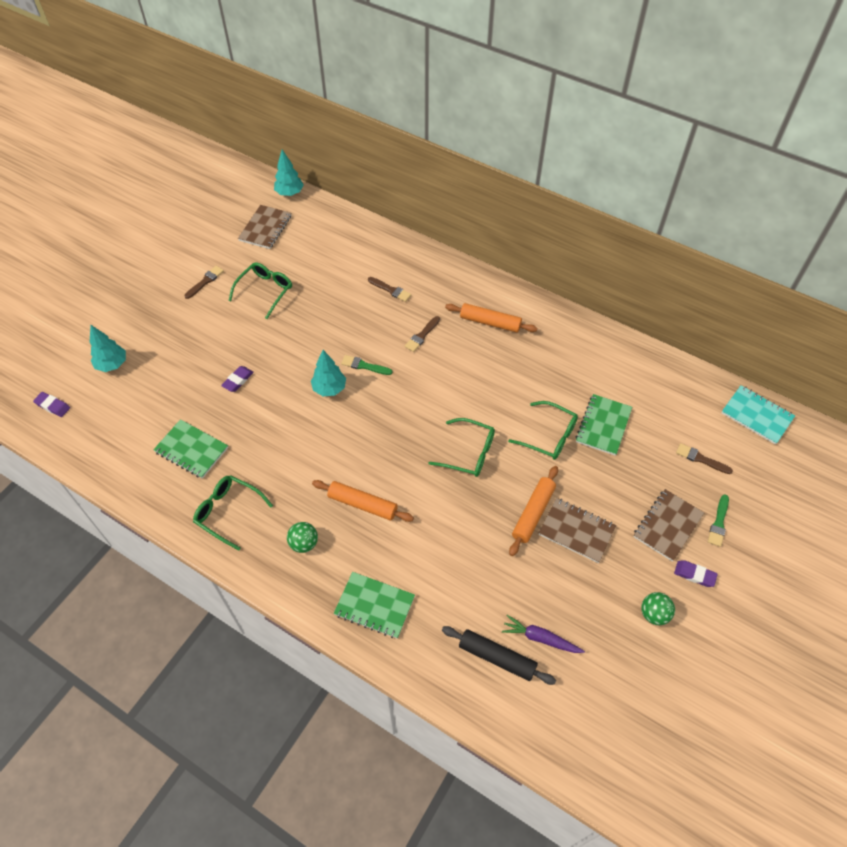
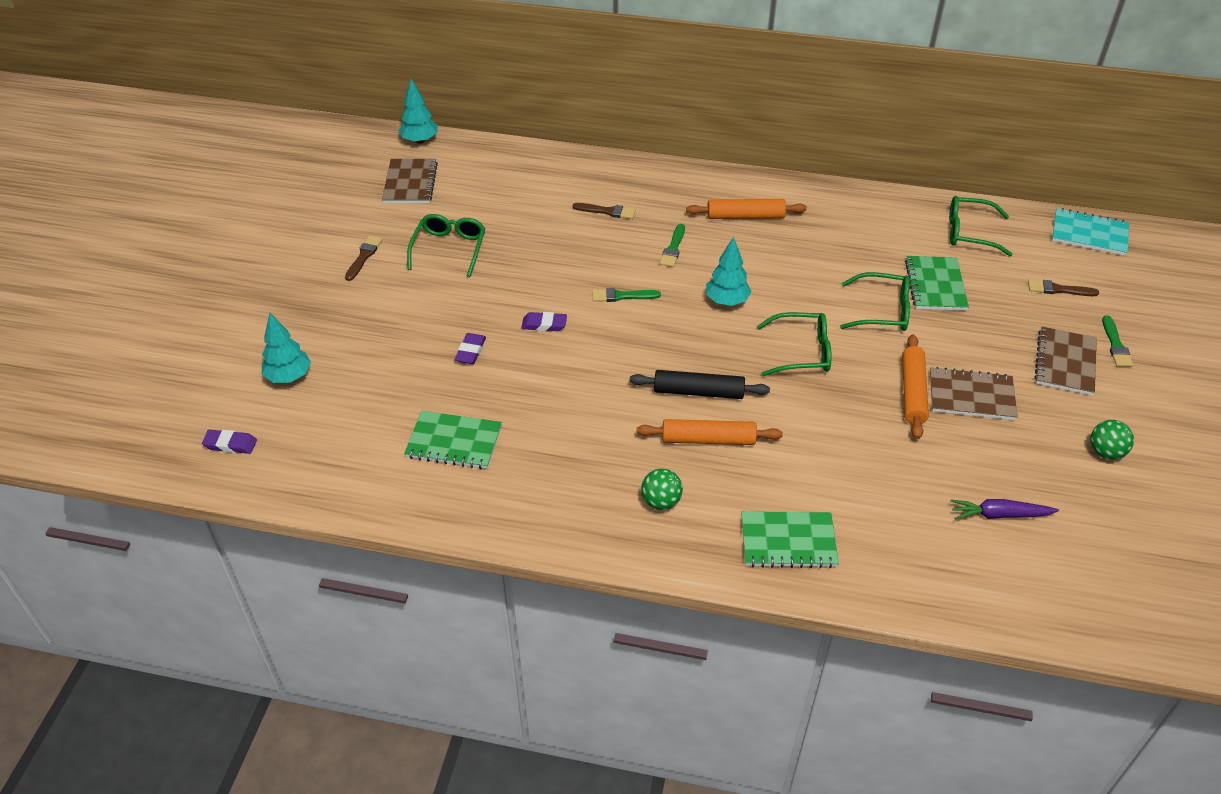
camera: 20 degrees left, 10 degrees down
green glasses [193,475,273,551] -> green glasses moved to [949,196,1013,256]
turquoise tree [311,350,346,396] -> turquoise tree moved to [706,237,751,306]
brown brush [405,316,440,352] -> green brush [659,224,685,267]
black rolling pin [442,626,556,685] -> black rolling pin moved to [630,370,770,399]
purple eraser [674,560,718,587] -> purple eraser moved to [521,312,567,331]

